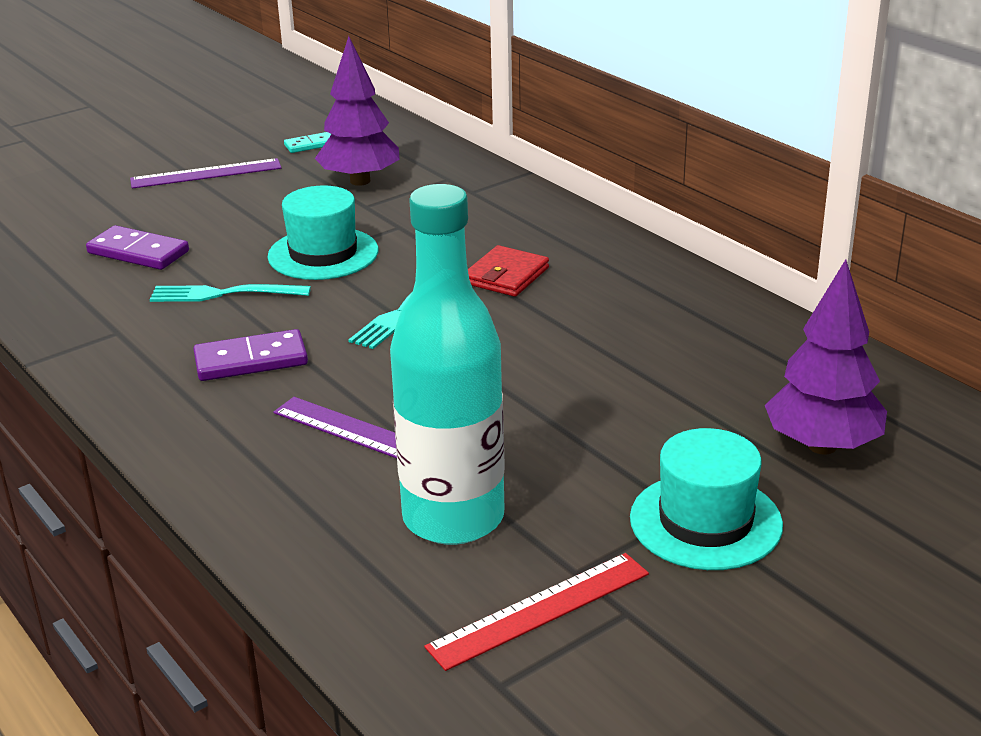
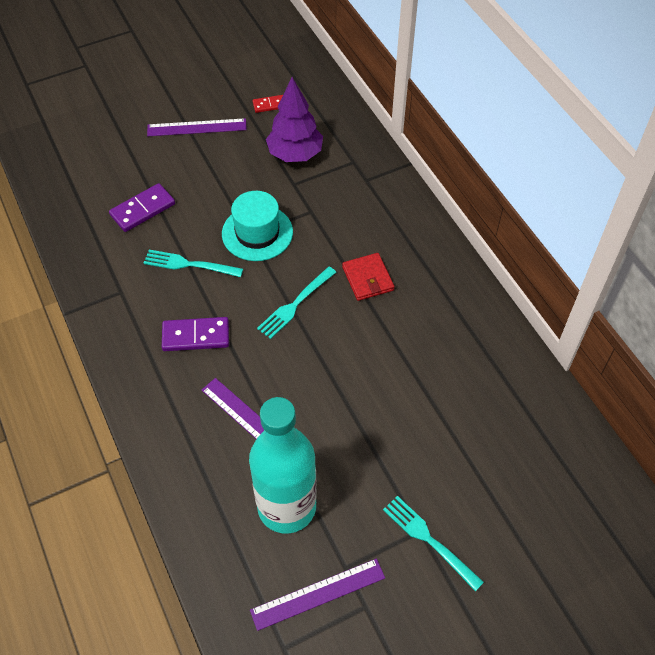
camera: 10 degrees right, 25 degrees up
purple domino [86,225,189,270] -> purple domino turned 75 degrees counterclockwise [109,183,175,232]
turquoise domino [284,132,331,153] -> red domino [253,95,283,113]
red ruler [424,553,649,671] -> purple ruler [250,558,385,631]
red wallet [468,245,549,297] -> red wallet turned 60 degrees counterclockwise [342,253,395,301]
turquoise hat [630,428,783,570] -> turquoise fork [383,496,484,591]
purple tree [765,259,887,455] -> none

